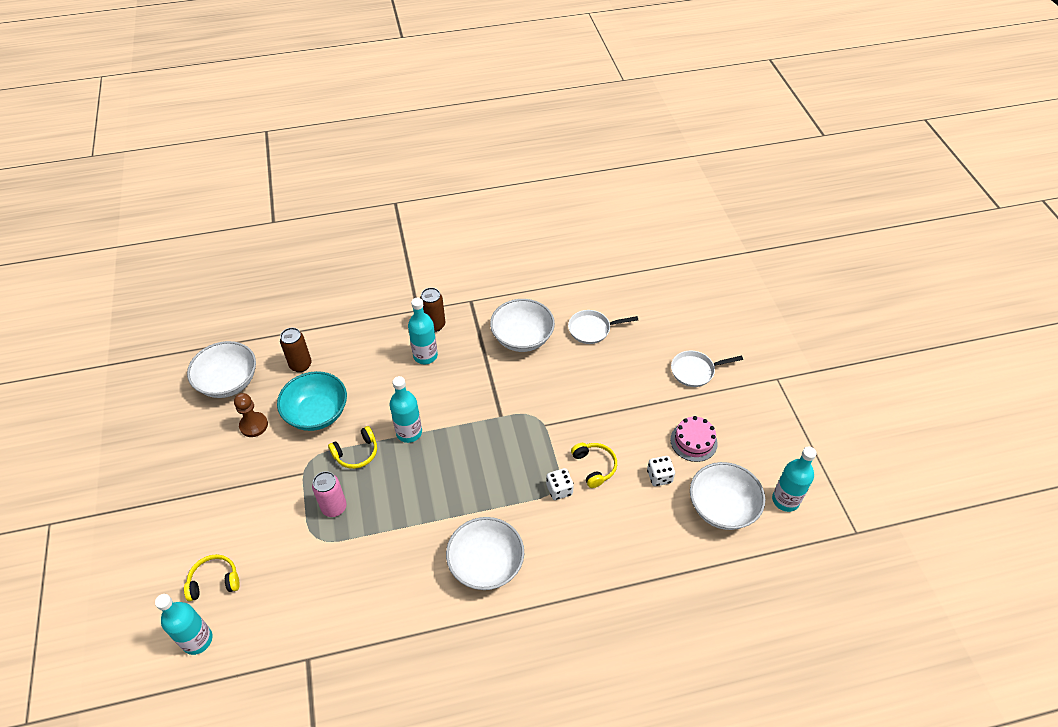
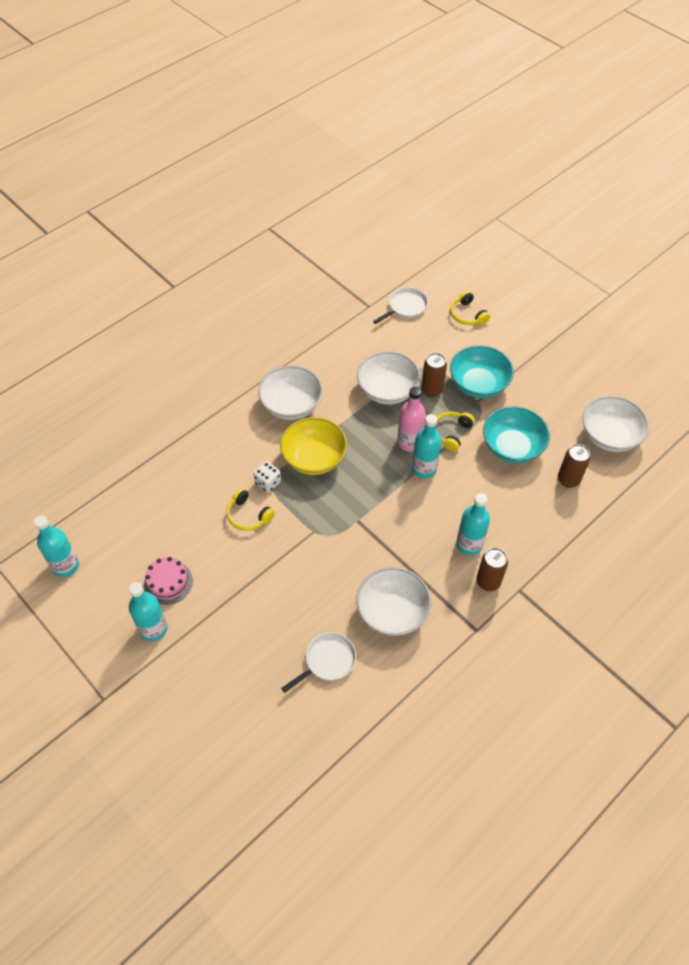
camera: 150 degrees right, 5 degrees up
turquoise bottle [155,594,212,655] -> turquoise bottle moved to [129,582,168,641]
yellow headphones [184,554,240,601] -> yellow headphones turned 105 degrees clockwise [450,290,490,325]
brown pawn [234,393,268,437] -> none
pink can [312,471,347,517] -> brown can [421,353,447,397]
white dice [647,456,675,486] -> none
white pan [671,351,743,387] -> white pan moved to [373,287,428,324]
white bowl [690,462,765,530] -> white bowl moved to [357,351,421,405]
none -> yellow bowl [280,417,347,475]
none -> pink bottle [397,387,426,451]
none -> turquoise bowl [450,345,514,398]

